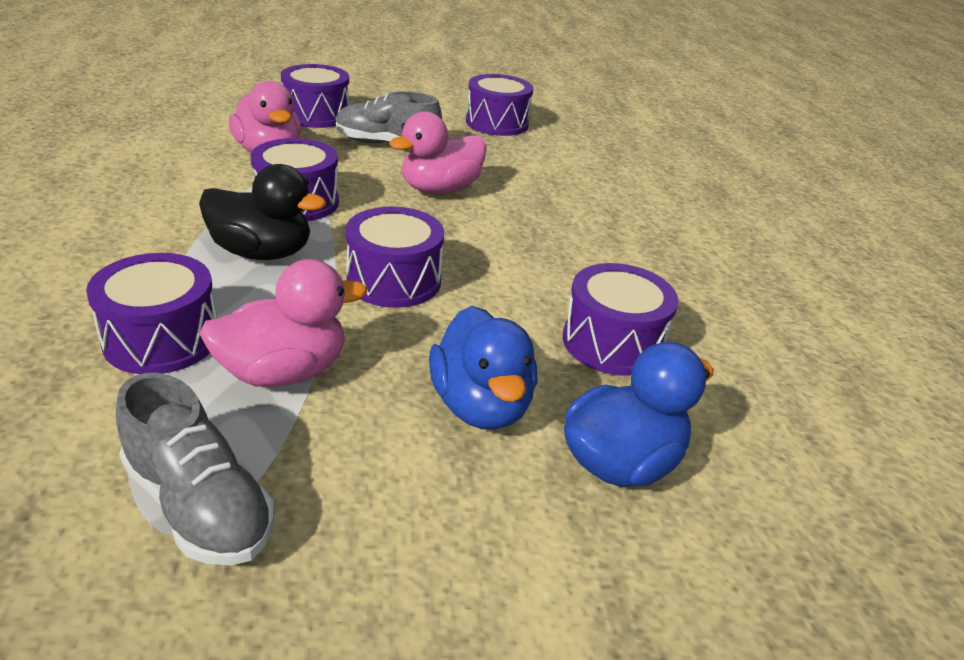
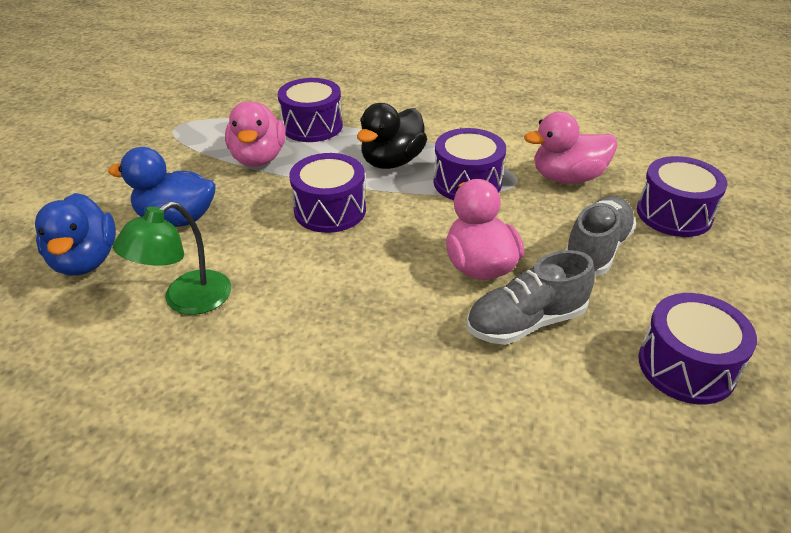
camera: 115 degrees right, 5 degrees up
grey shoe [116,373,275,565] -> grey shoe moved to [467,250,595,345]
purple drum [563,263,678,375] -> green lamp [113,202,231,315]

